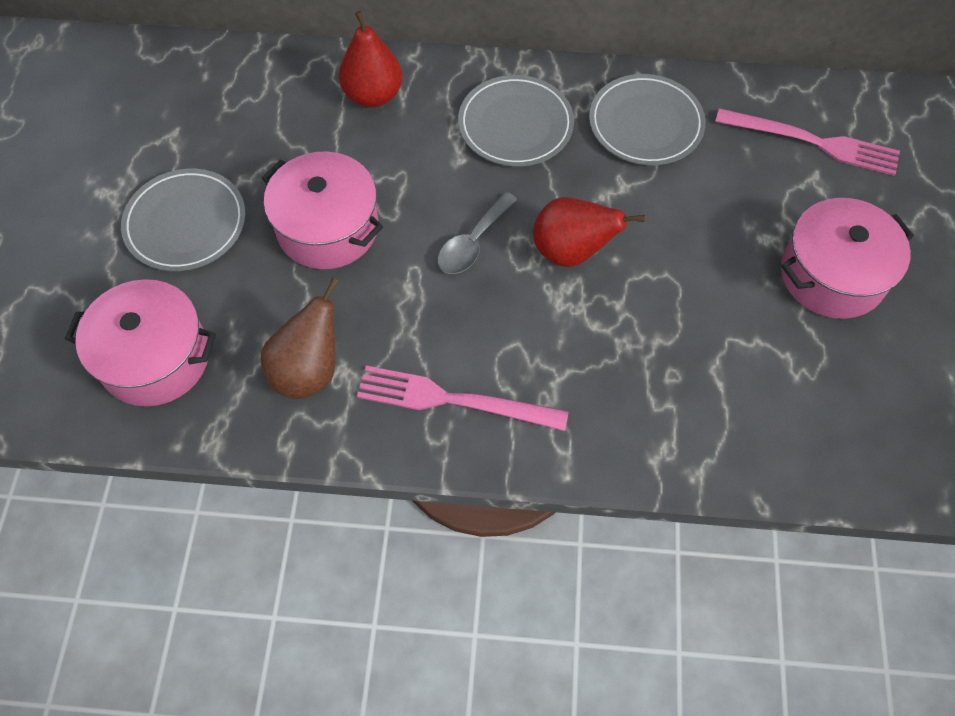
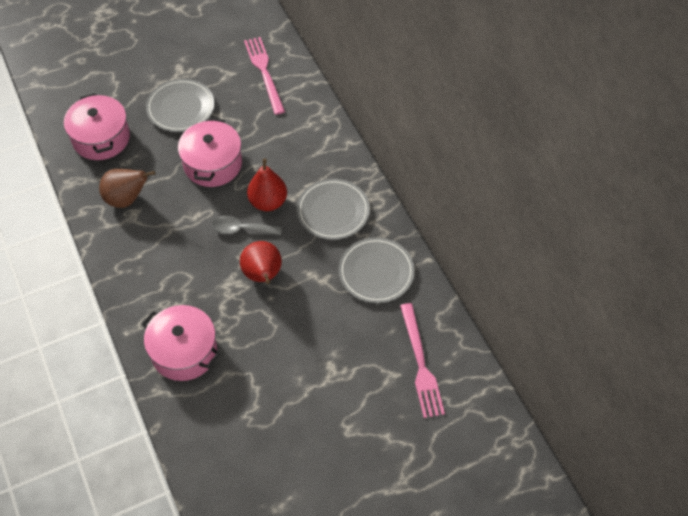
camera: 60 degrees right, 5 degrees down
red pear [339,11,403,108] -> red pear moved to [247,158,287,211]
pink fork [357,366,569,431] -> pink fork moved to [244,37,285,115]
pink pot [781,198,914,319] -> pink pot moved to [142,305,220,381]

